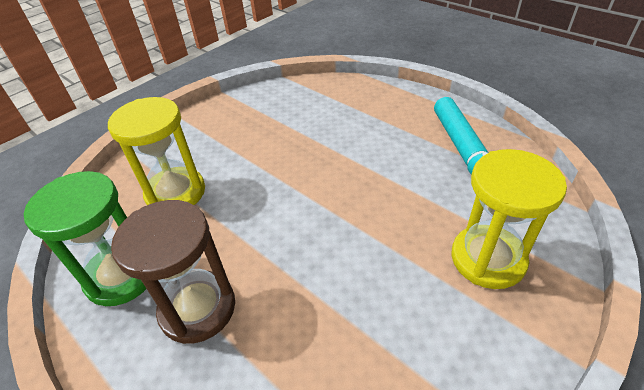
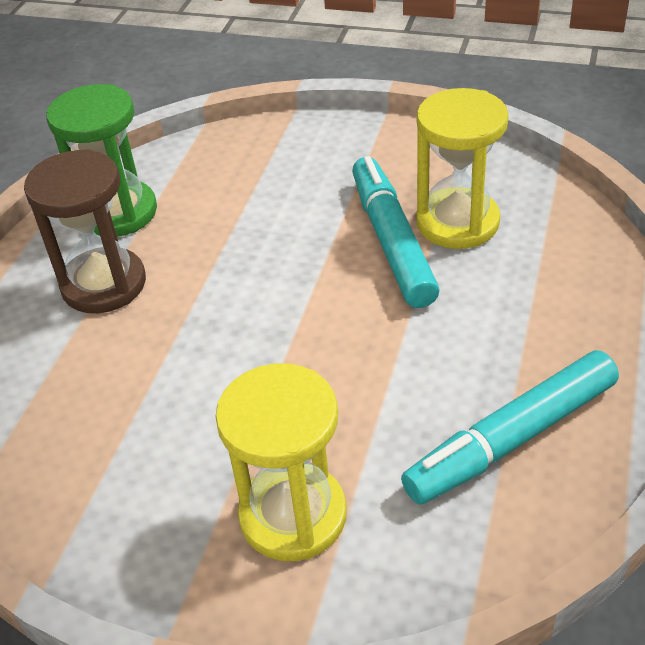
camera: 65 degrees right, 0 degrees up
yellow hourglass [108,97,205,205] -> yellow hourglass moved to [416,88,509,249]
none -> turquoise marker [352,156,439,308]

